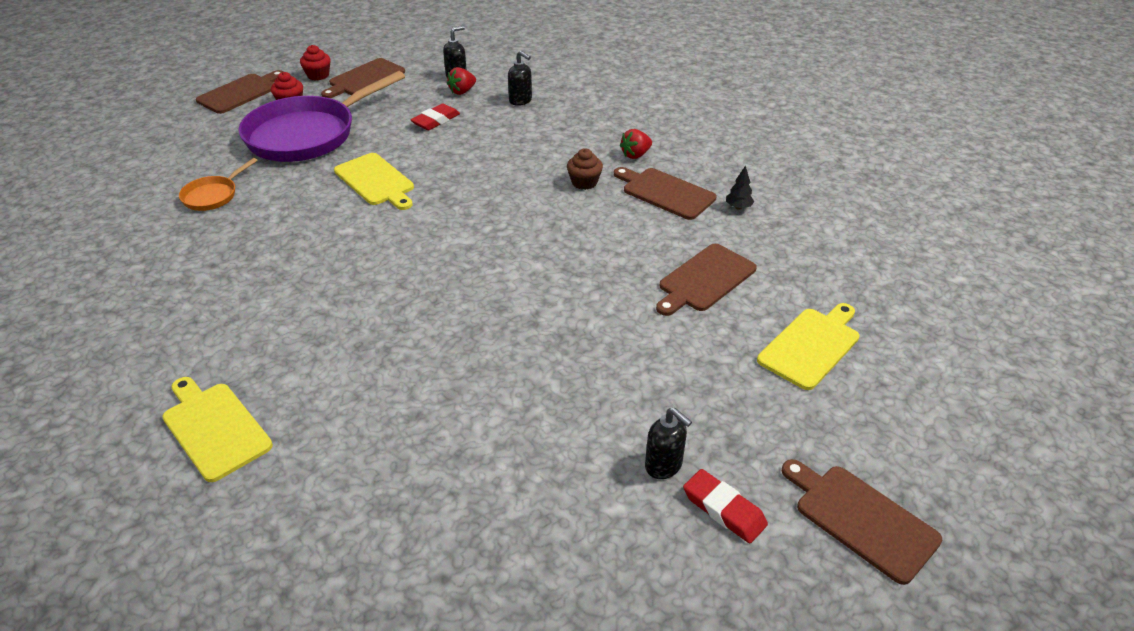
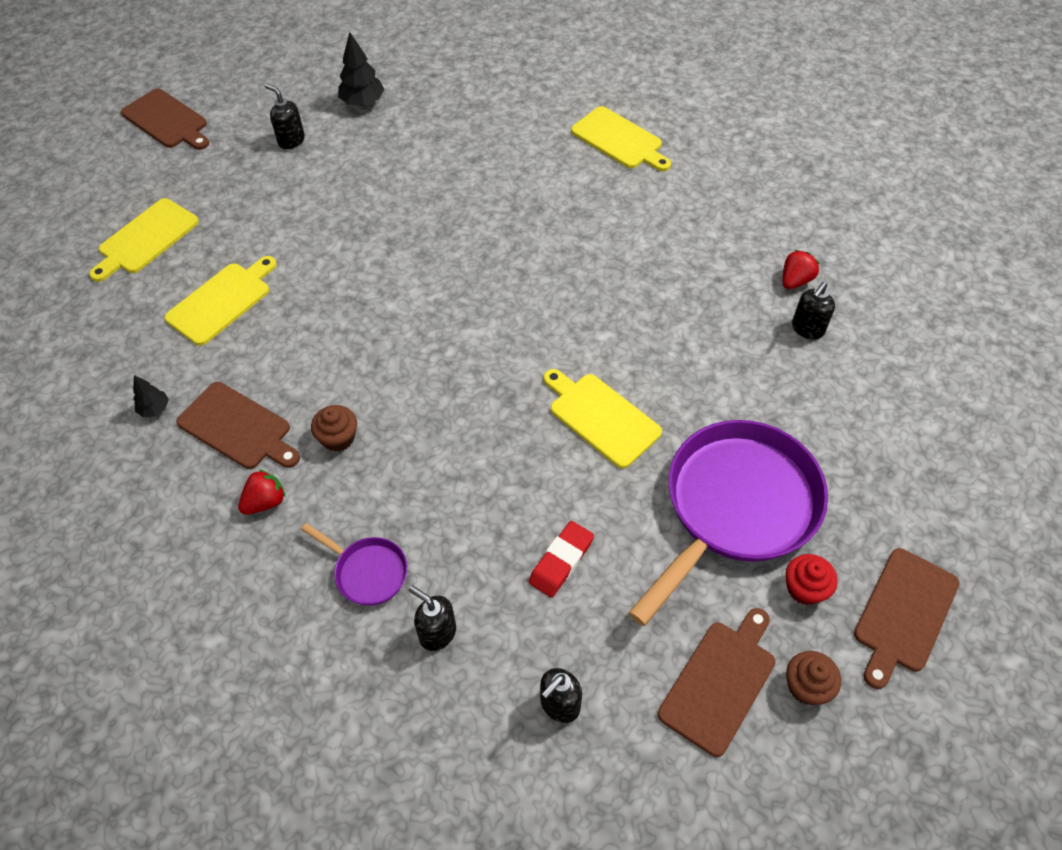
camera: 175 degrees right, 15 degrees up
orange pan [179,158,258,211] -> none
red cupcake [300,45,331,81] -> brown cupcake [786,651,841,705]
red strawberry [447,67,476,95] -> red strawberry moved to [783,250,819,289]
brown cutting board [656,244,757,316] -> yellow cutting board [164,256,277,346]
red eraser [683,469,768,543] -> none
none -> purple pan [301,523,408,606]
none -> black tree [338,32,384,106]
none -> black soap dispenser [792,282,835,339]

